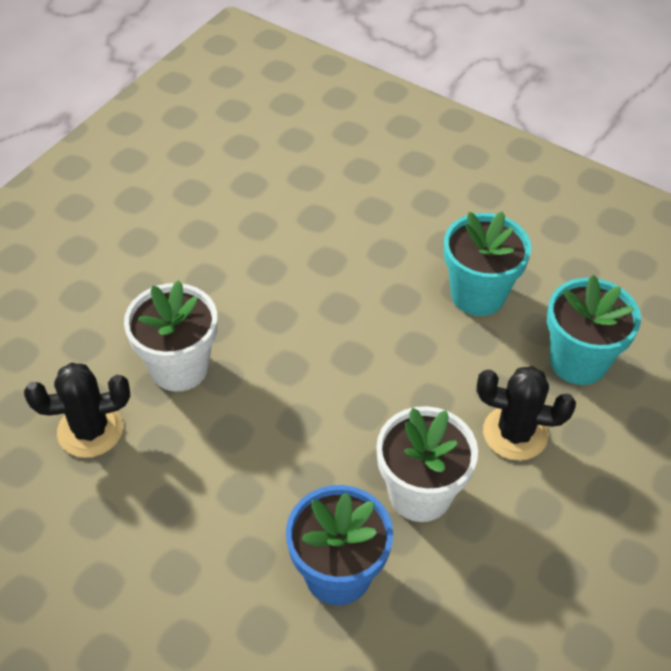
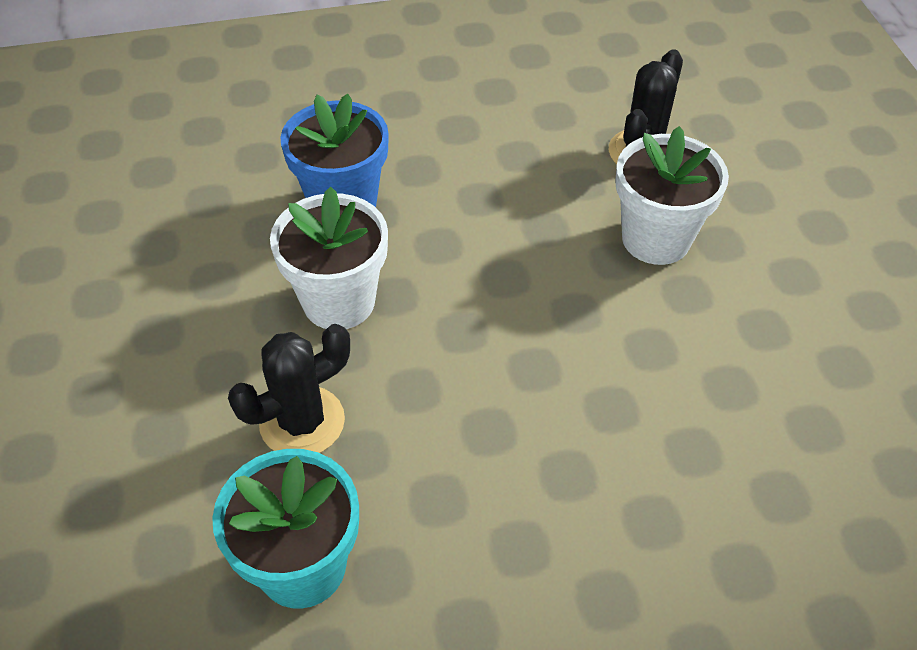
camera: 135 degrees right, 0 degrees up
turquoise flower pot [444,211,531,316] -> none

